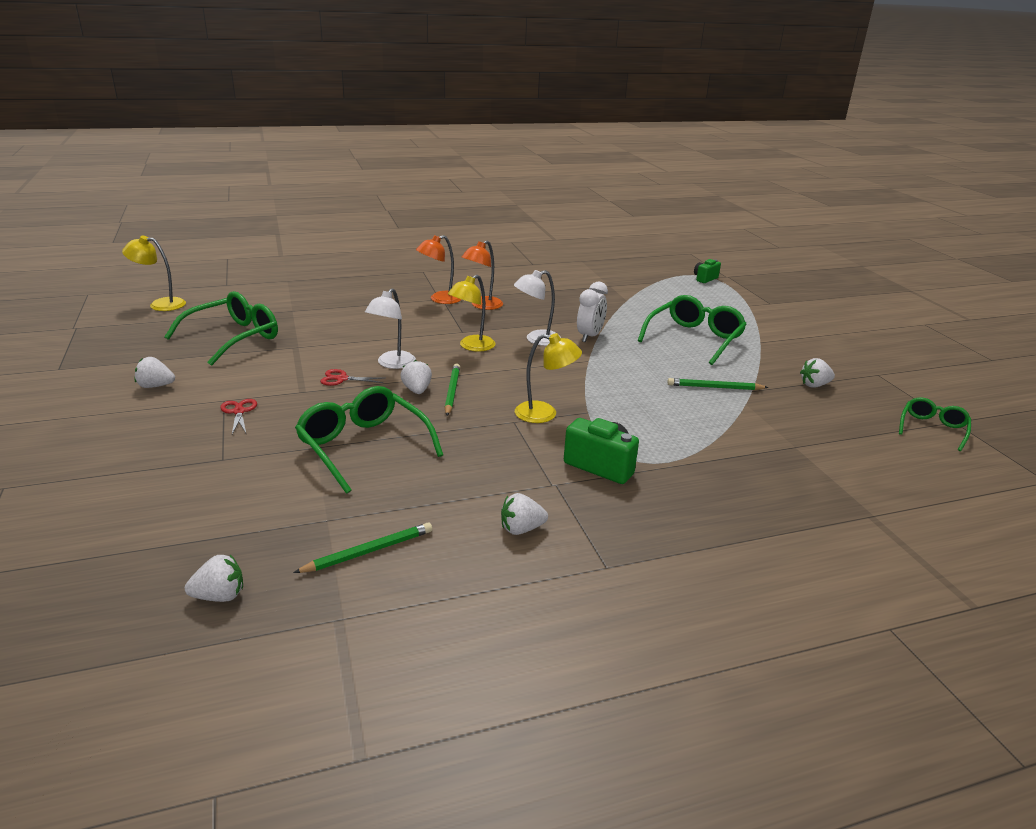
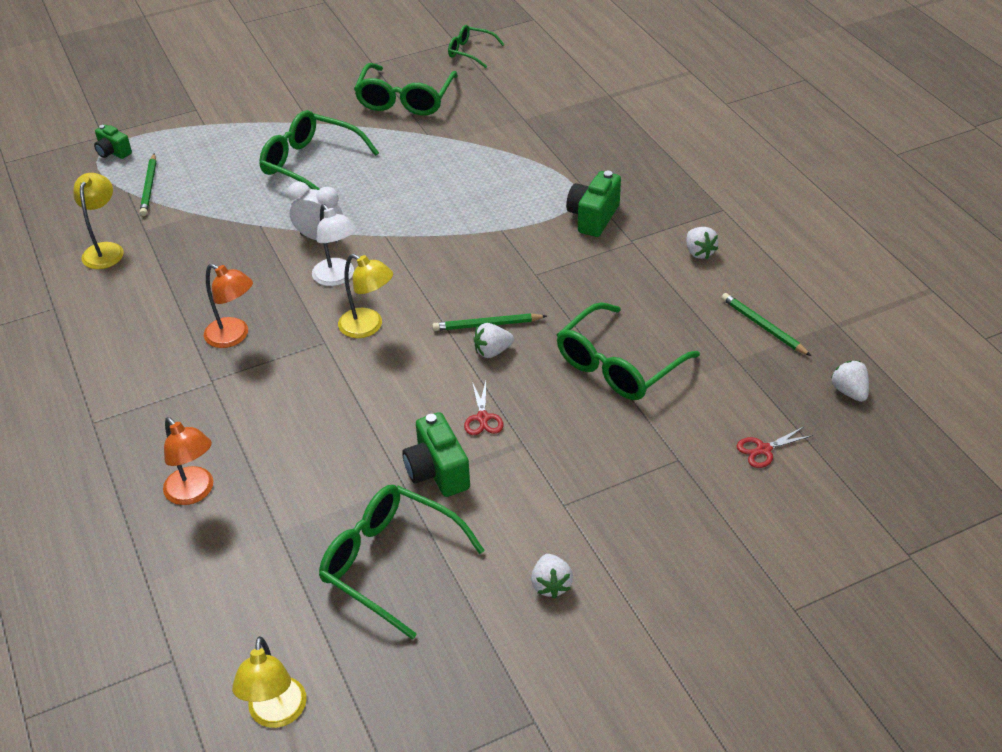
camera: 95 degrees left, 15 degrees up
red scissors [220,399,257,434] -> red scissors moved to [736,427,813,468]
white lamp [365,288,416,369] -> none
orange lamp [416,235,462,304] -> orange lamp moved to [163,417,213,505]
yellow lamp [515,333,582,423] -> yellow lamp moved to [73,173,124,269]
green pencil [667,378,769,390] -> green pencil moved to [140,153,156,216]
white strawberry [800,358,835,387] -> green glasses [354,63,458,115]
none -> green camera [402,412,470,497]

